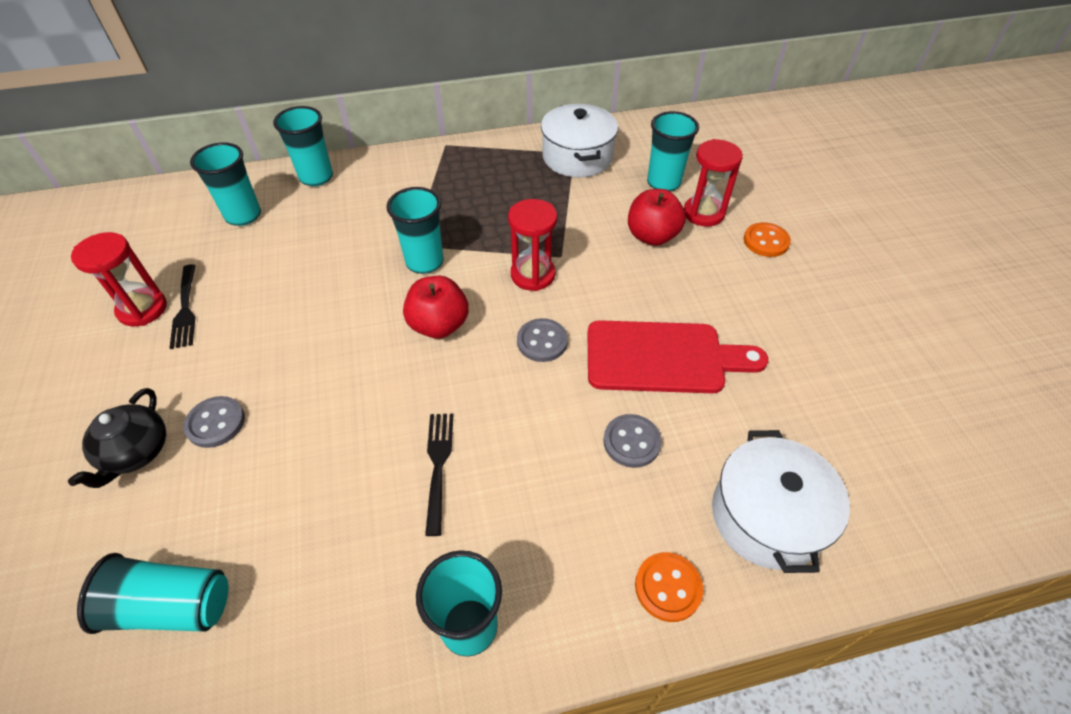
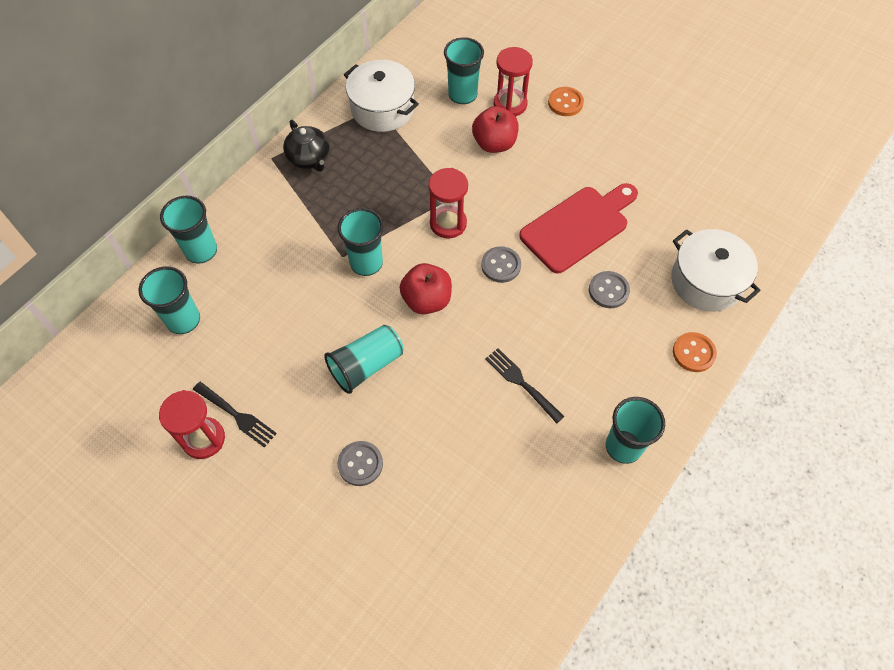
camera: 40 degrees left, 10 degrees up
black teapot [68,388,166,488] -> black teapot moved to [283,120,330,172]
turquoise cup [77,553,228,634] -> turquoise cup moved to [324,325,404,394]

